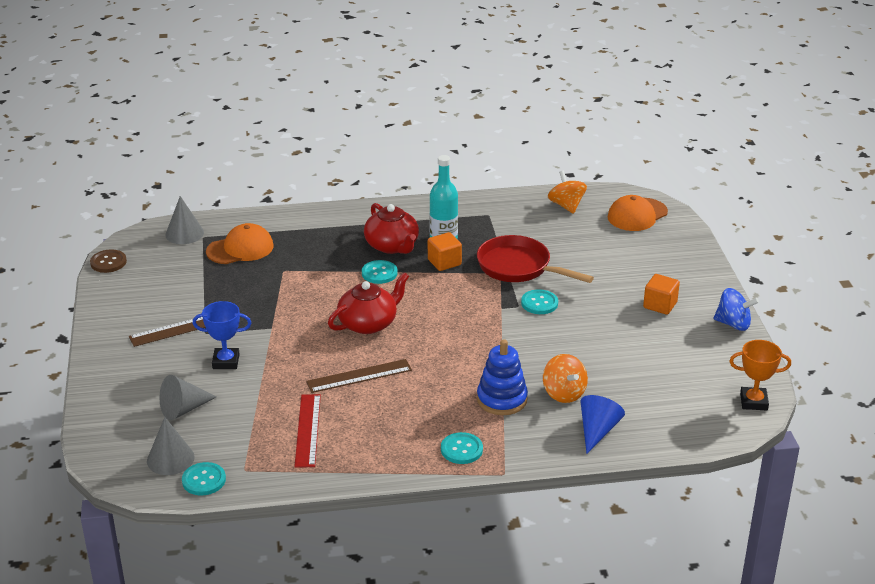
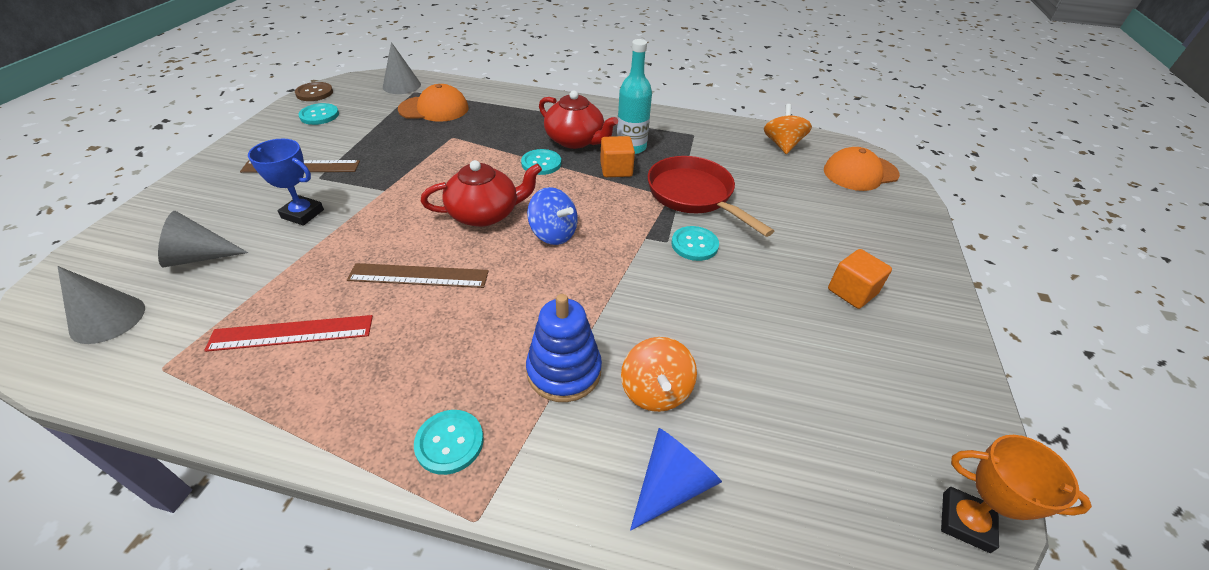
camera: 20 degrees right, 10 degrees up
turquoise button [182,462,226,495] -> turquoise button moved to [298,103,339,125]
red ruler [294,394,321,467] -> red ruler turned 60 degrees clockwise [204,315,373,352]
red teapot [364,203,419,254] -> red teapot turned 45 degrees counterclockwise [539,90,618,149]
blue spinning top [714,288,759,331] -> blue spinning top moved to [527,187,578,245]

